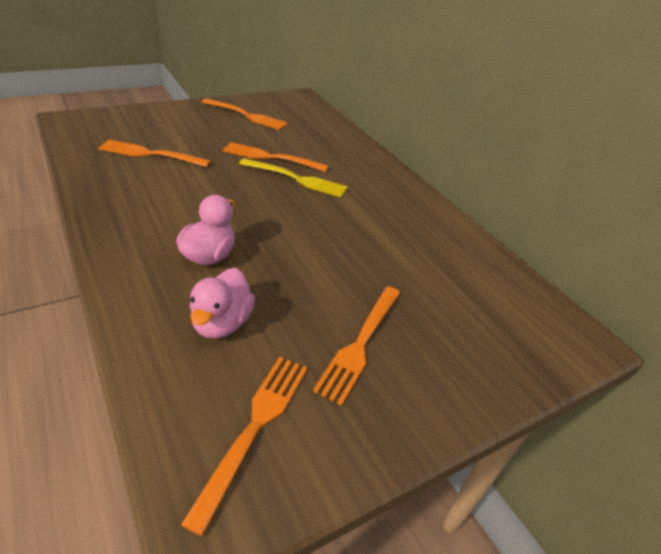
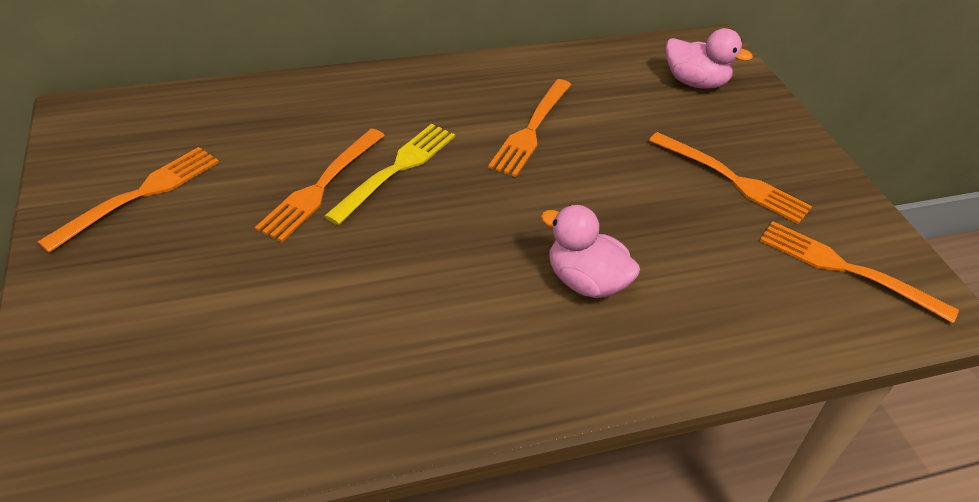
camera: 75 degrees left, 5 degrees up
orange fork [98,140,211,167] -> orange fork moved to [488,79,571,177]
pink duck [190,268,255,339] -> pink duck moved to [666,28,753,89]

